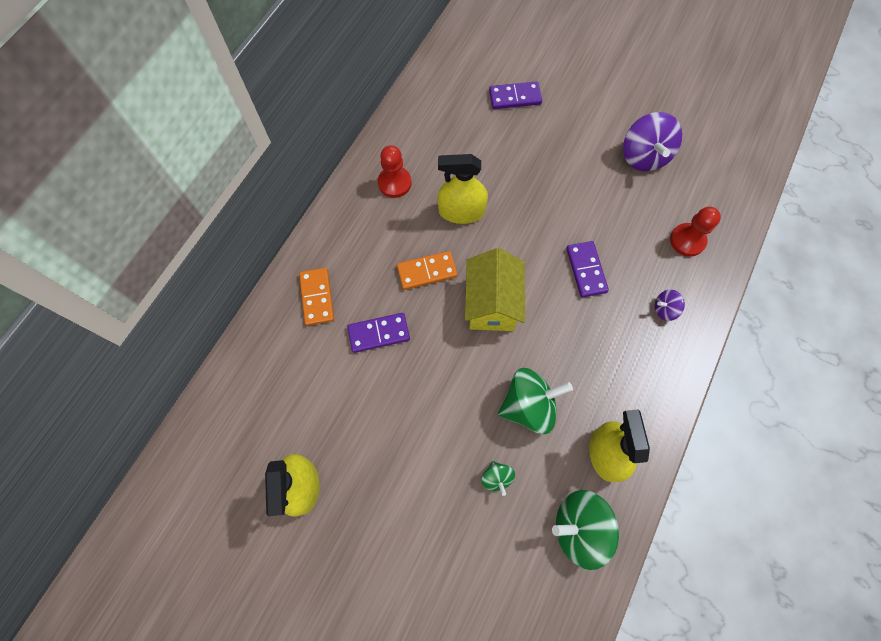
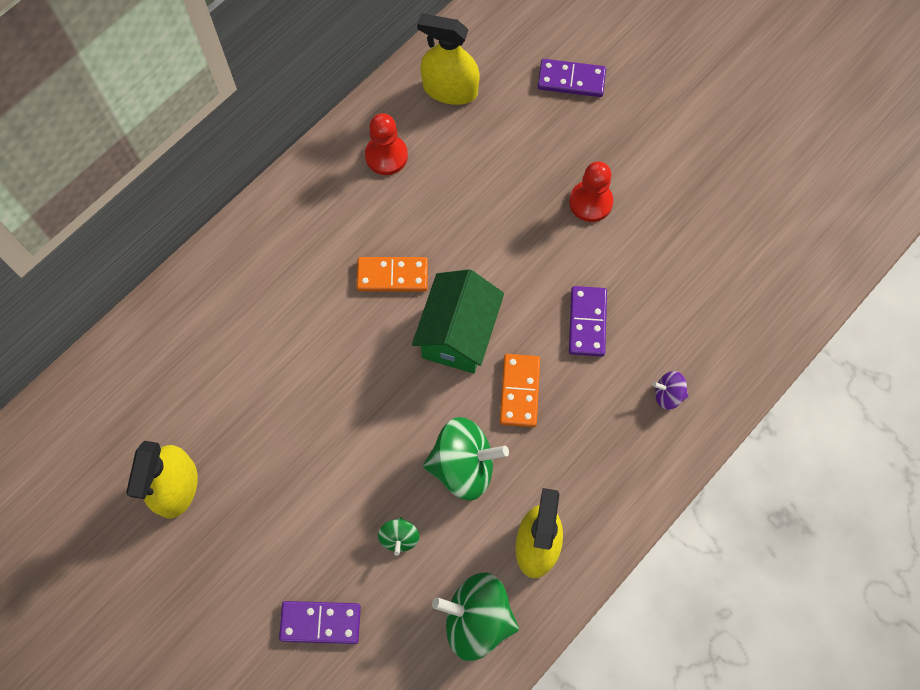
camera: 15 degrees right, 0 degrees up
orange domino [299,268,334,326] -> orange domino moved to [500,354,540,427]
purple domino [347,313,410,353] -> purple domino moved to [279,601,361,644]
yellow spray bottle [437,154,488,224] -> yellow spray bottle moved to [417,14,480,105]
yellow house [465,248,525,331] -> green house [412,269,504,374]
purple spinning top [623,112,682,171] -> none
red pawn [670,207,721,257] -> red pawn moved to [569,161,613,222]

